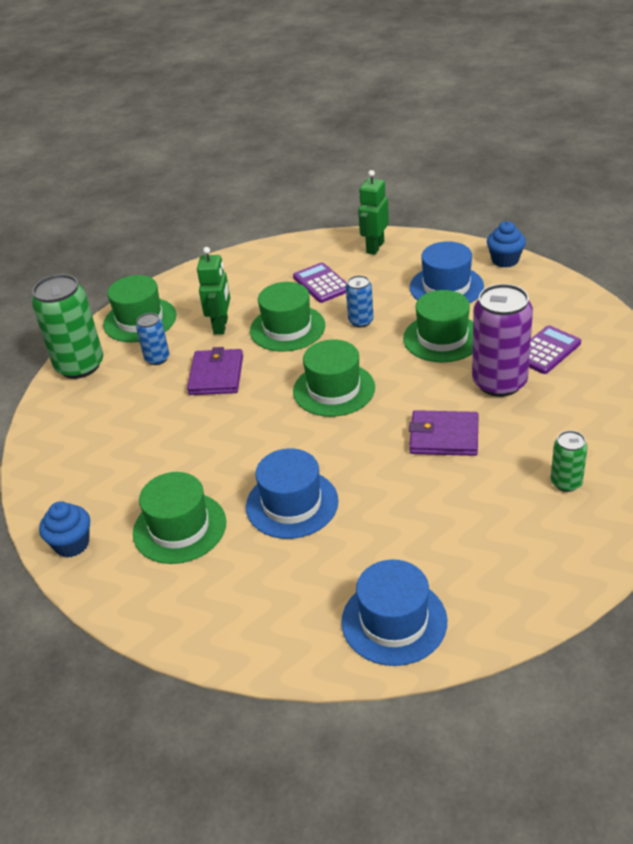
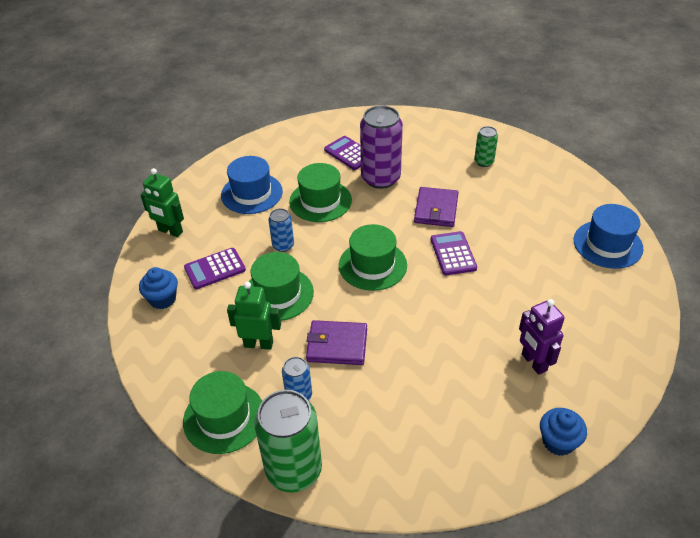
camera: 90 degrees left, 5 degrees up
green hat [133,472,226,564] -> purple robot [519,299,565,375]
blue hat [246,448,338,539] -> none
blue cupcake [487,221,526,268] -> blue cupcake moved to [139,267,178,309]
none -> purple calculator [431,231,477,275]

